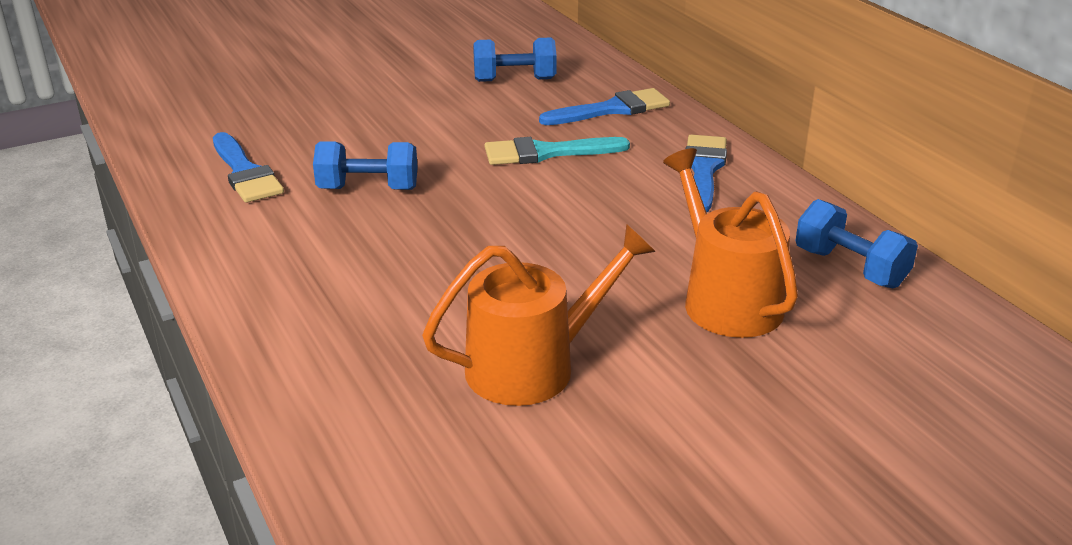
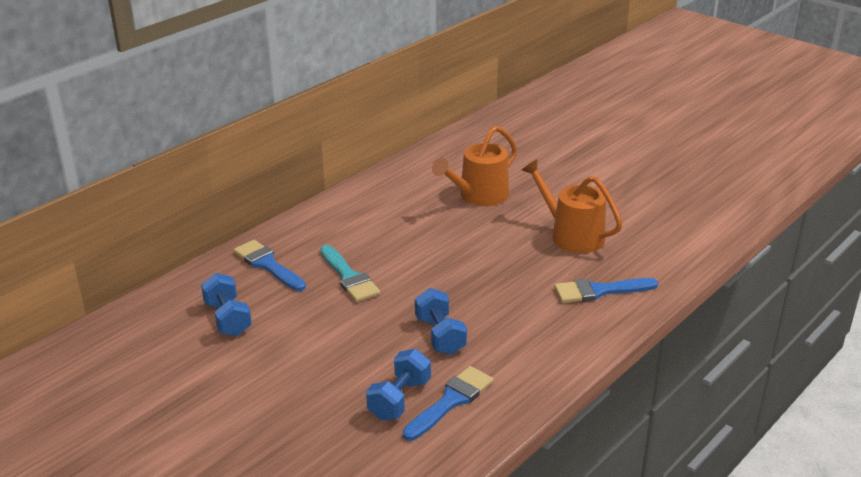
camera: 110 degrees left, 0 degrees up
blue brush [686,135,727,212] -> blue brush moved to [554,278,658,303]
blue dumbbell [795,199,918,288] -> blue dumbbell moved to [366,349,431,420]

